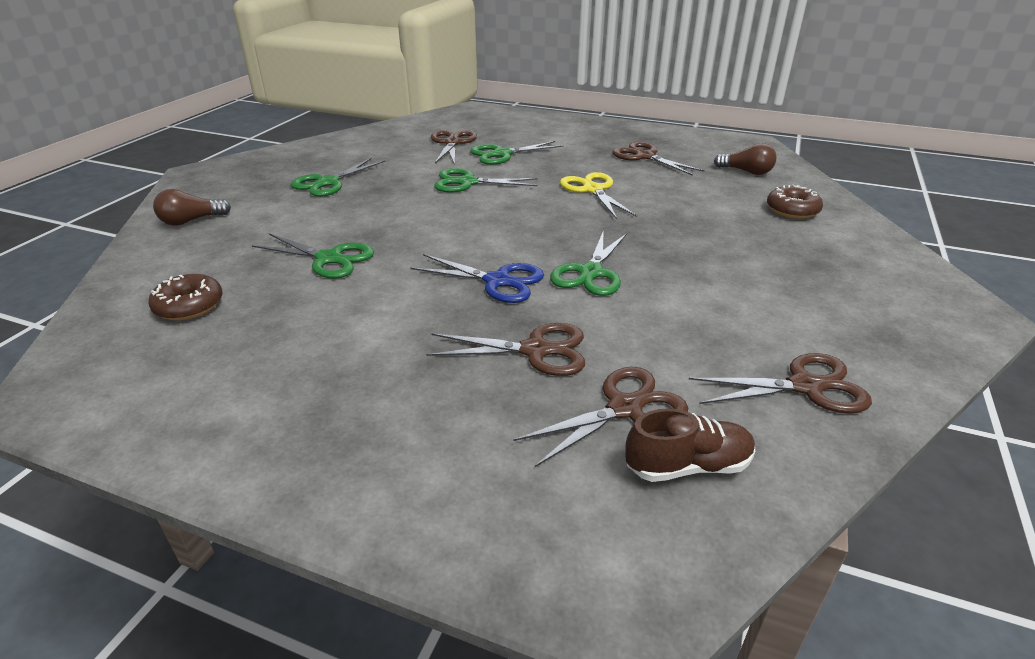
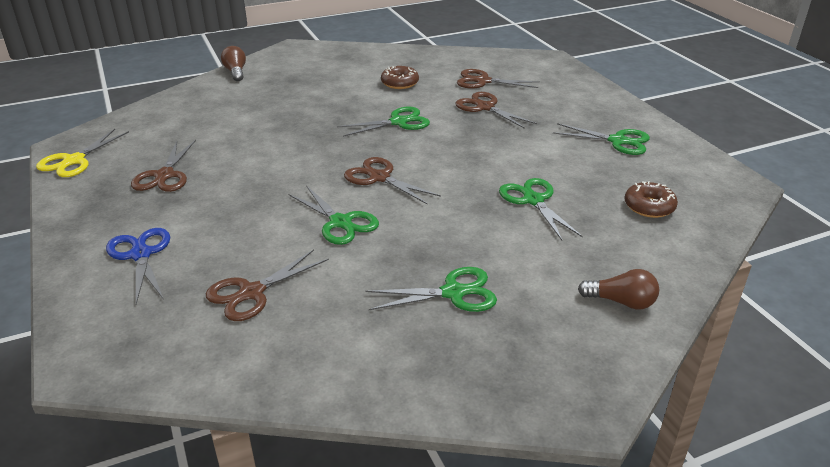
camera: 135 degrees left, 0 degrees up
blue scissors [410,254,544,303] -> blue scissors moved to [106,228,170,304]
green scissors [470,141,564,165] -> green scissors moved to [553,123,650,155]
yellow scissors [560,172,637,219] -> yellow scissors moved to [36,129,129,177]
brown shoe [625,408,755,482] -> none
brown scissors [689,353,872,414] -> brown scissors moved to [344,157,441,204]
brown light bulb [714,143,776,175] -> brown light bulb moved to [221,46,246,81]
brown donut [767,185,823,219] -> brown donut moved to [381,66,419,89]

